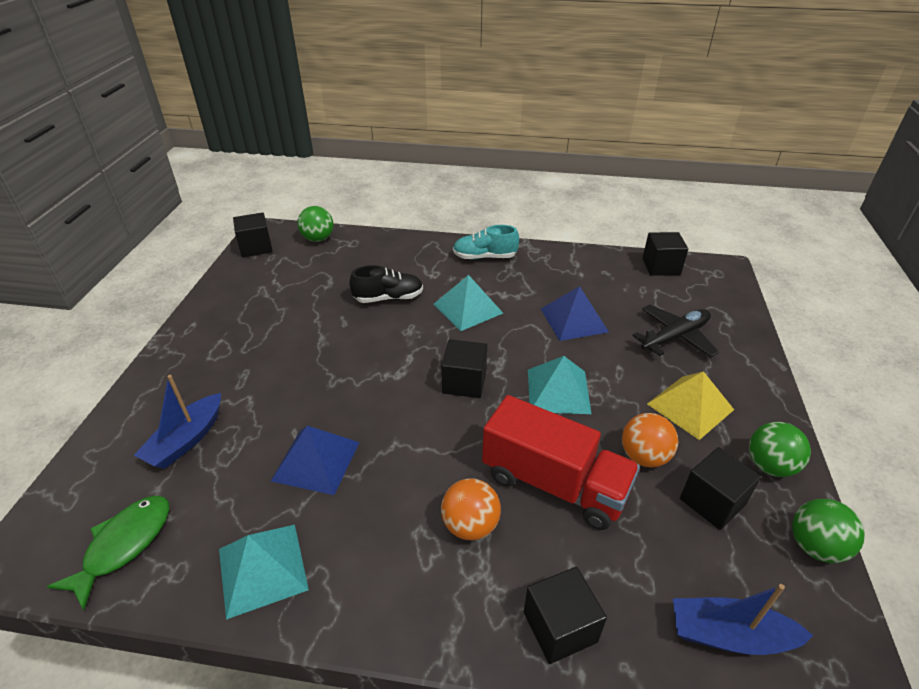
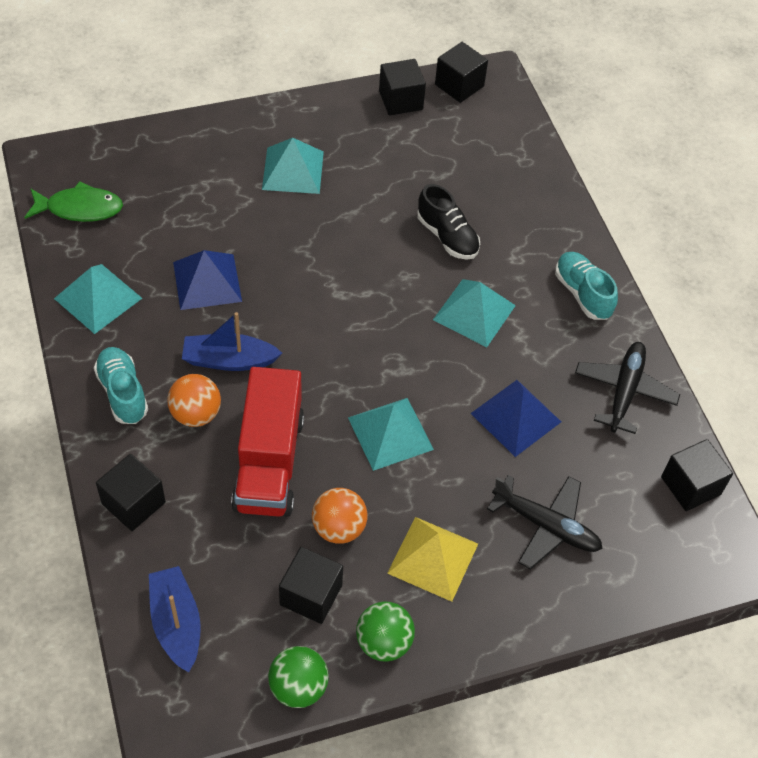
camera: 60 degrees right, 15 degrees up
blue boat [134,375,221,469] -> blue boat moved to [182,312,282,371]
green ball [297,206,333,242] -> none
black cube [441,339,487,398] -> black cube moved to [379,59,426,116]
none -> turquoise shoe [94,347,148,424]
none -> turquoise pyramid [262,138,324,194]
none -> black plane [575,342,680,434]

